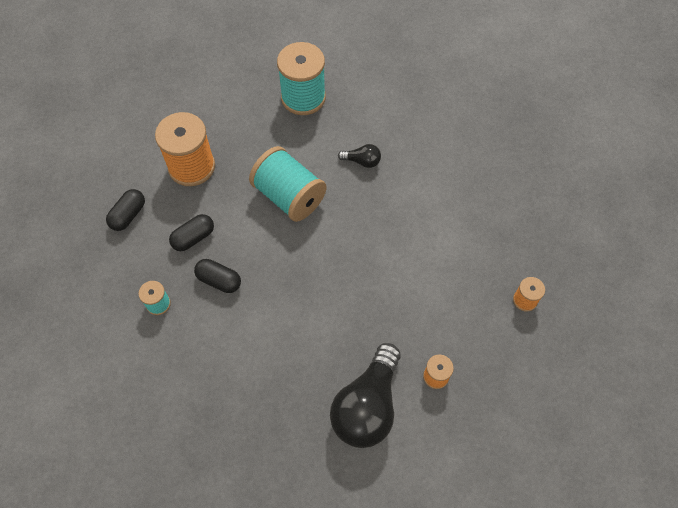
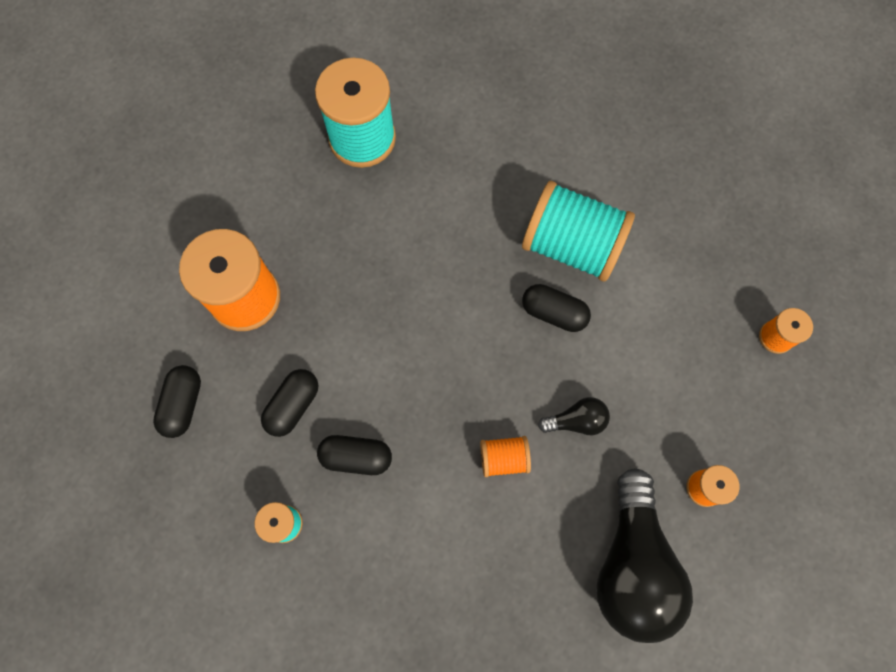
camera: 20 degrees left, 10 degrees up
turquoise spool [249,146,327,222] -> turquoise spool moved to [522,181,635,282]
black light bulb [338,144,381,168] -> black light bulb moved to [538,397,610,435]
none -> orange spool [480,436,531,477]
none -> black capsule [522,284,591,332]

